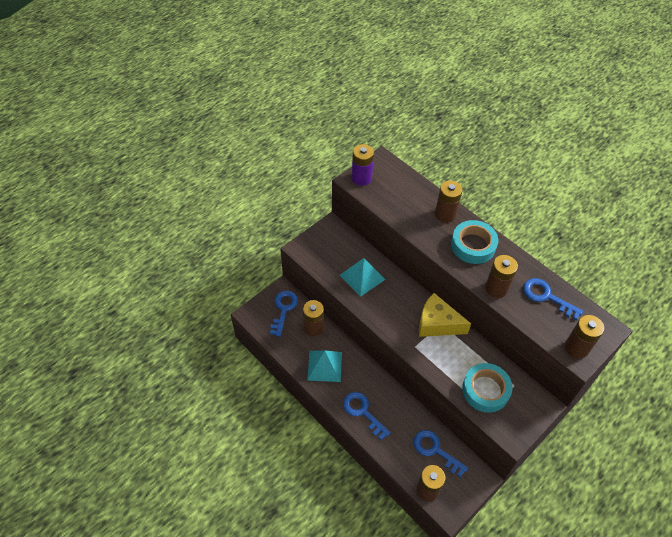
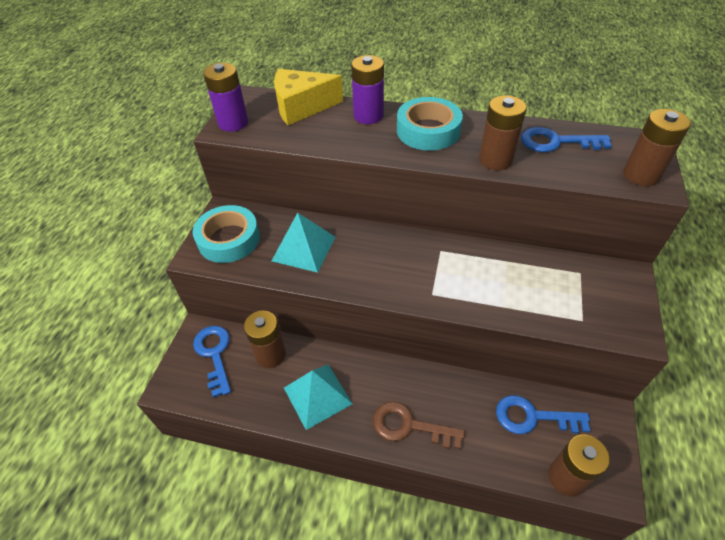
camera: 30 degrees left, 5 degrees down
blue key [343,392,391,440] -> brown key [373,402,465,449]
yellow cheese [419,293,471,337] -> yellow cheese moved to [274,69,343,125]
brown battery [435,181,463,223] -> purple battery [351,55,384,124]
turquoise tape [462,363,513,413] -> turquoise tape moved to [193,205,260,263]

